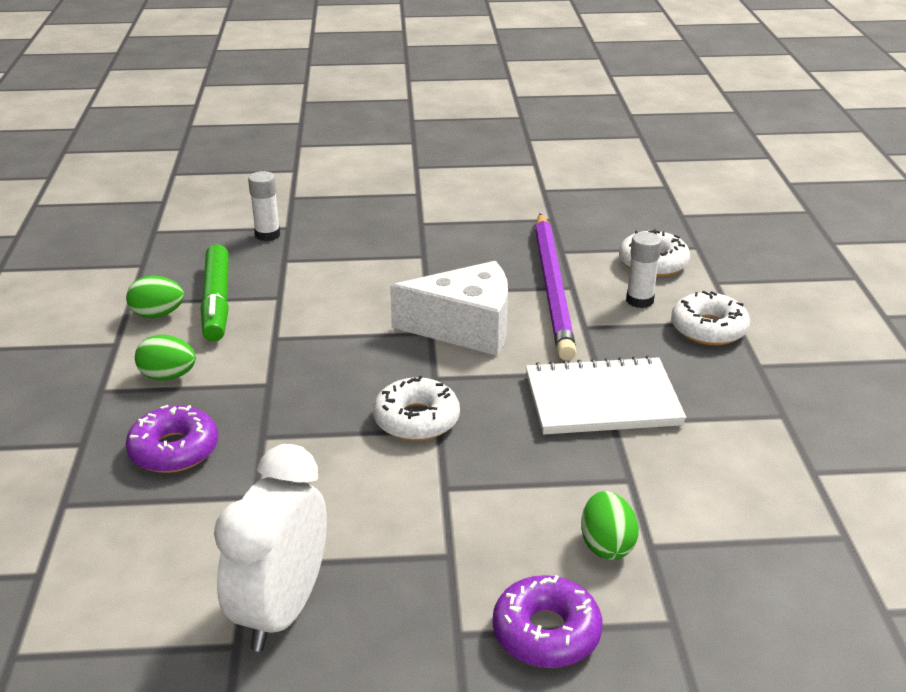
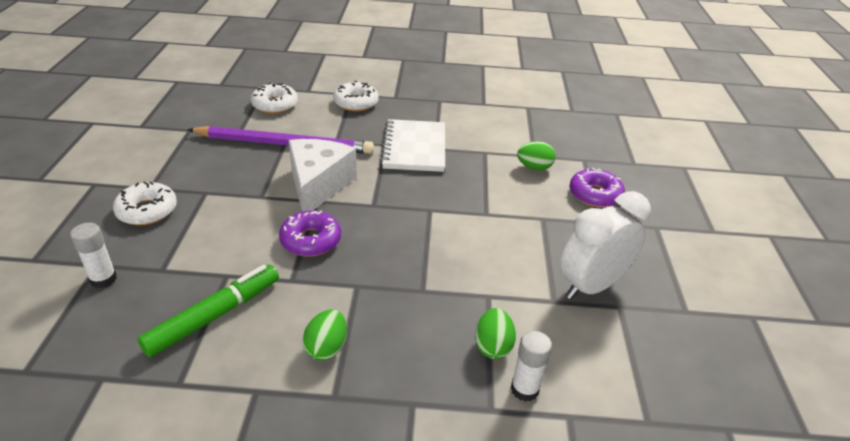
camera: 85 degrees left, 5 degrees up
purple donut [125,405,218,473] -> purple donut moved to [279,210,341,257]
green egg [126,276,184,318] -> green egg moved to [475,308,516,359]
green marker [201,244,229,342] -> green marker turned 45 degrees counterclockwise [138,265,279,357]
white clock [214,444,327,652] -> white clock turned 120 degrees clockwise [560,191,651,300]
white donut [373,376,460,441] -> white donut moved to [113,181,177,225]
white glue stick [626,232,662,308] -> white glue stick moved to [511,331,552,402]

